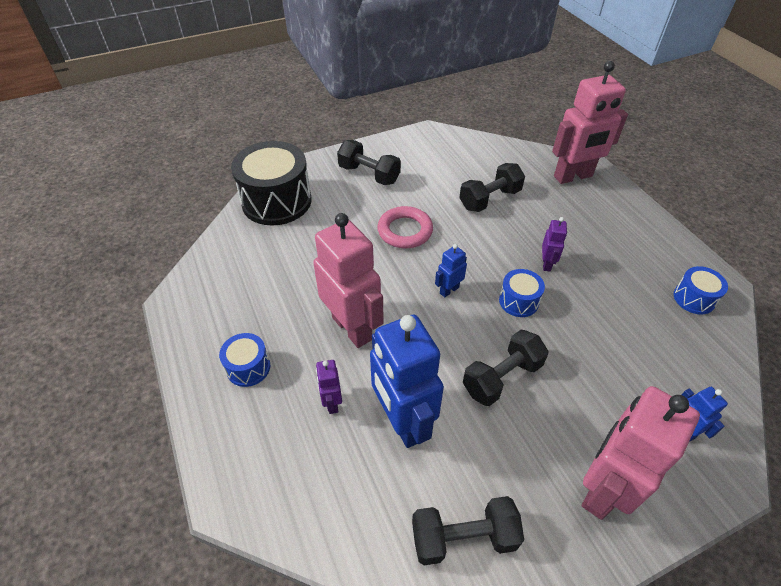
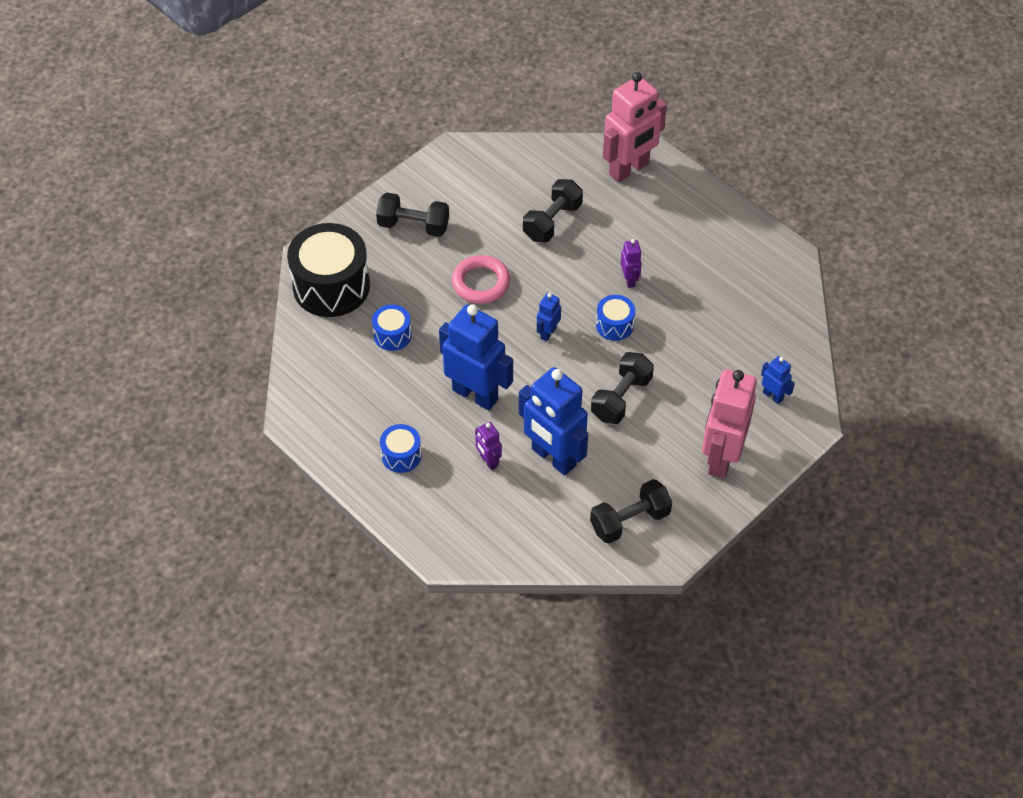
camera: 20 degrees left, 5 degrees up
pink robot [313,213,384,348] -> blue robot [439,304,513,411]
blue drum [674,266,728,314] -> blue drum moved to [372,304,412,351]

